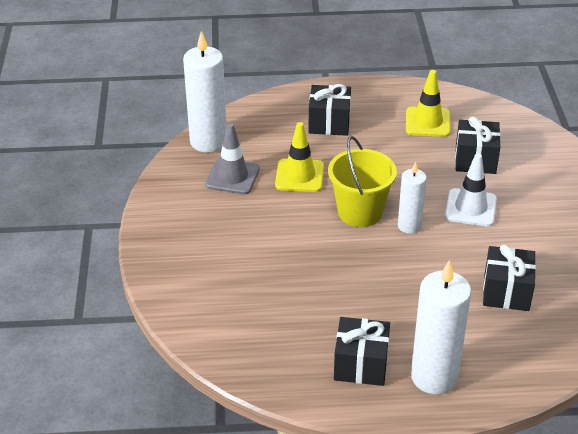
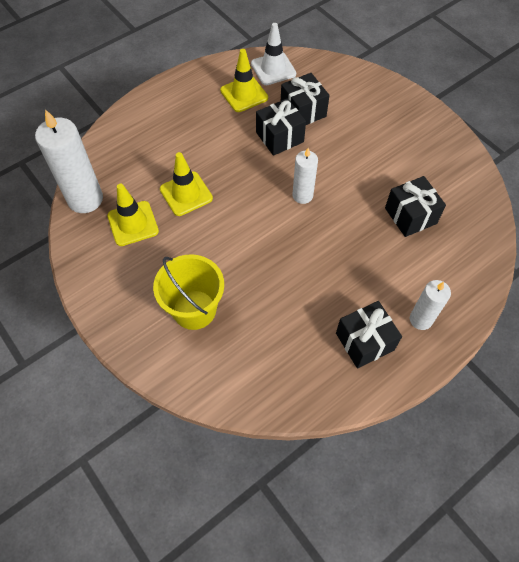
camera: 35 degrees left, 20 degrees up
grey traffic cone [205,123,260,194] -> yellow traffic cone [107,184,159,246]
black gift [309,84,351,136] -> black gift moved to [256,98,306,156]
yellow bucket [328,136,397,227] -> yellow bucket moved to [153,254,224,330]
white candle [411,260,471,394] -> white candle [410,280,451,330], size x0.59
white traffic cone [445,153,497,227] -> white traffic cone moved to [251,23,296,85]

